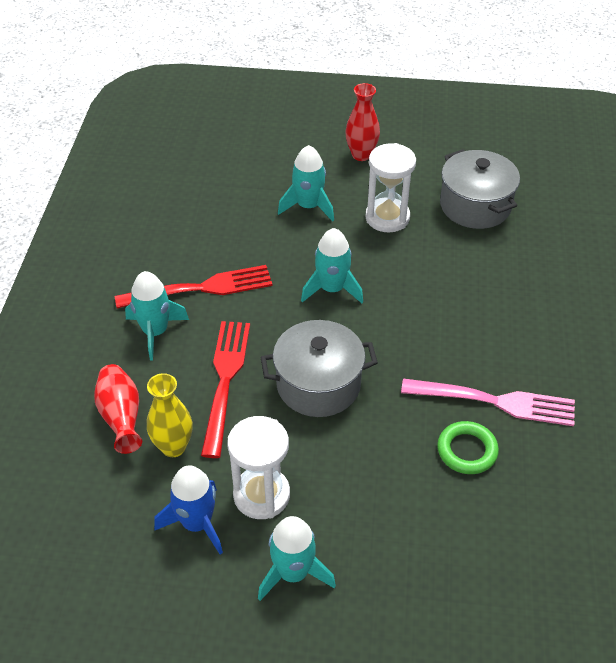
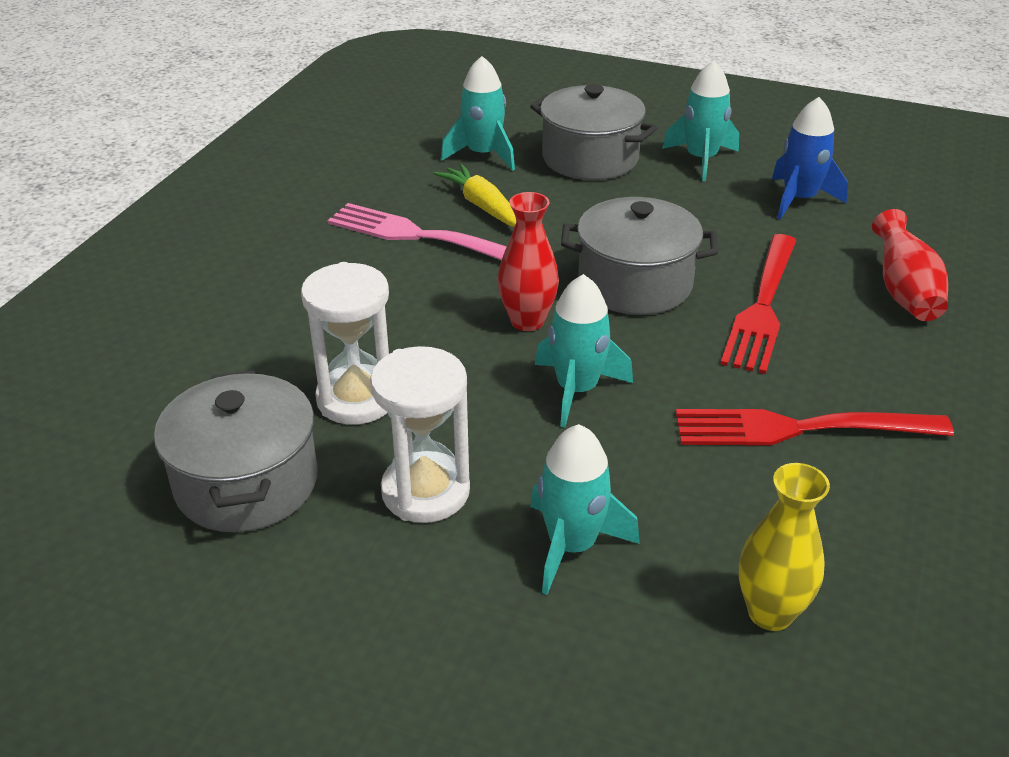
camera: 165 degrees left, 10 degrees down
turquoise rocket [125,271,189,360] -> turquoise rocket moved to [441,56,515,171]
yellow vase [147,373,193,457] -> yellow vase moved to [739,463,830,631]
white hourglass [227,416,290,519] -> white hourglass moved to [301,262,389,425]
red vase [345,83,380,161] -> red vase moved to [498,192,559,331]
green ring [437,421,499,474] -> yellow carrot [434,163,516,227]
none -> grey pot [530,84,657,180]

